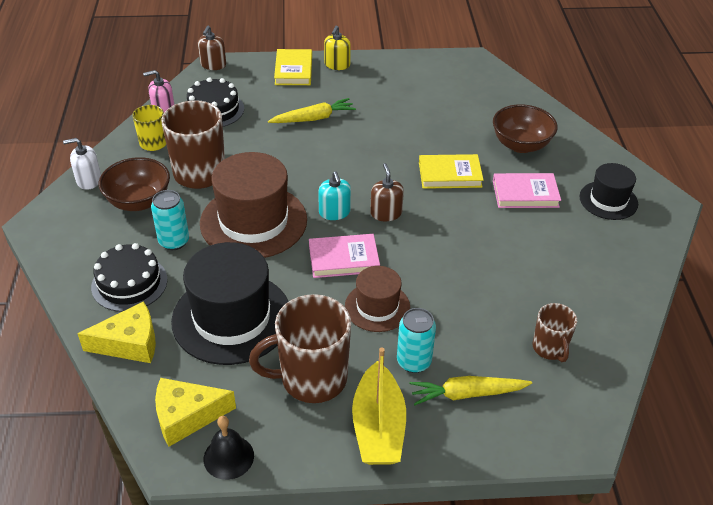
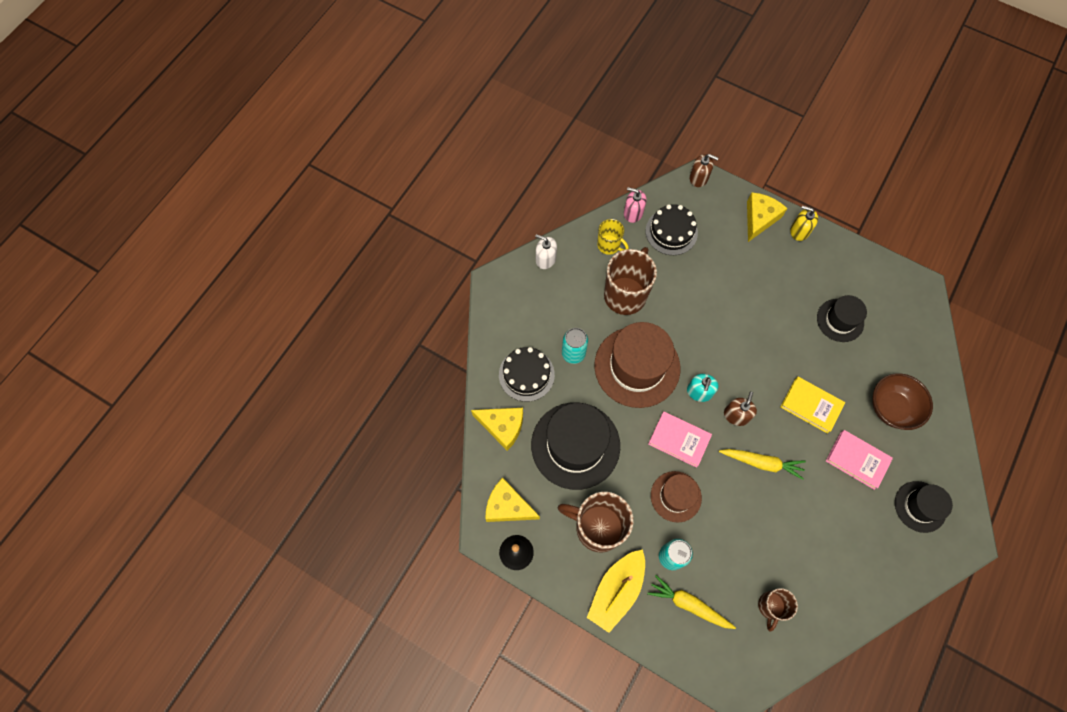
camera: 35 degrees right, 25 degrees up
brown bowl [99,157,170,211] -> none
brown soap dispenser [198,26,226,70] -> brown soap dispenser turned 120 degrees counterclockwise [690,154,718,187]
yellow carrot [268,98,356,123] -> yellow carrot moved to [719,449,806,480]
yellow book [274,49,312,85] -> yellow cheese [747,192,787,242]
yellow soap dispenser [324,26,351,70] -> yellow soap dispenser turned 60 degrees clockwise [791,206,818,241]
none -> black hat [817,295,867,342]

